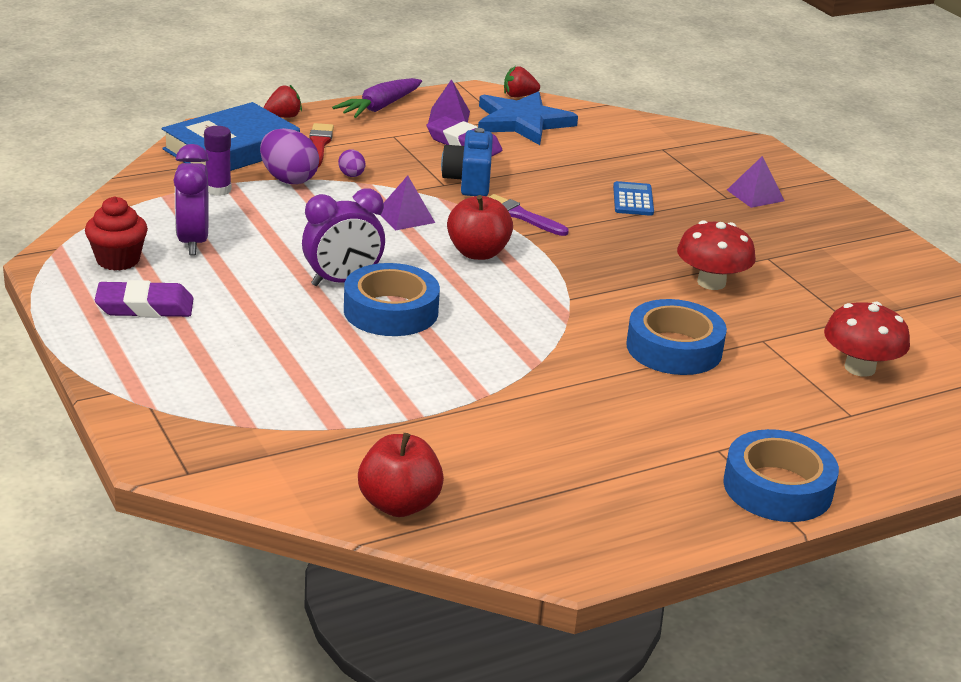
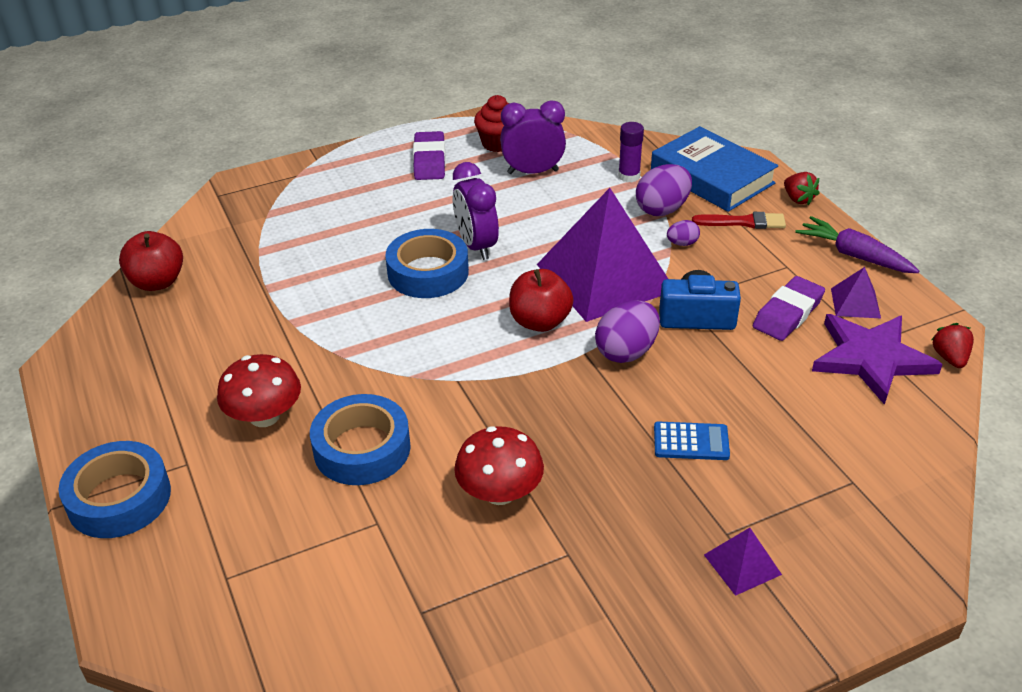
camera: 95 degrees right, 10 degrees up
purple pyramid [381,175,435,230] -> purple pyramid [537,188,668,322], size x2.40
blue star [478,91,578,145] -> purple star [812,314,943,405]
purple brush [489,194,569,236] -> purple egg [595,301,660,363]
red mushroom [824,302,910,377] -> red mushroom moved to [217,354,301,427]

